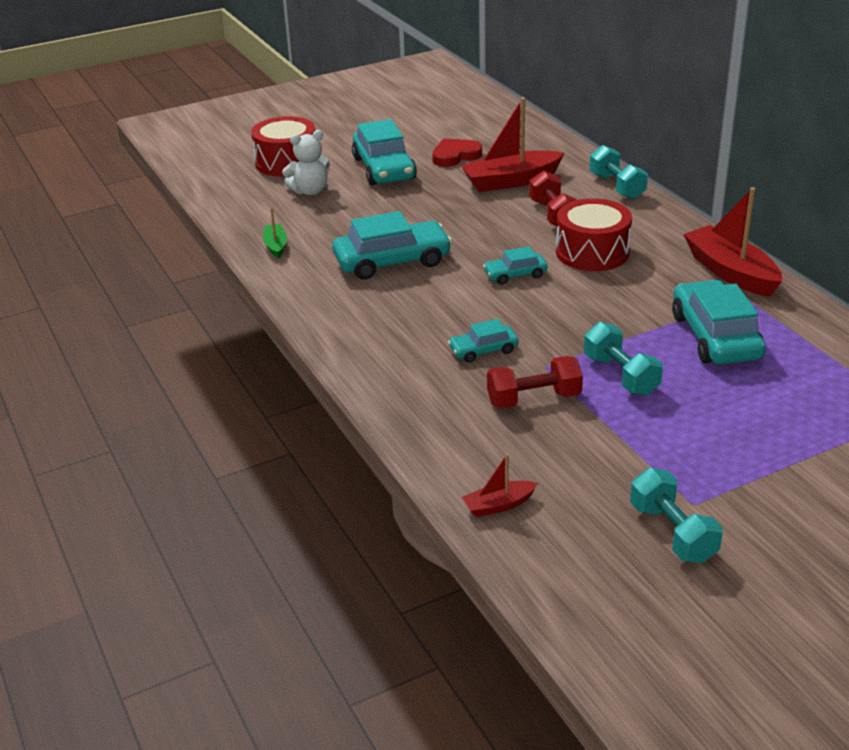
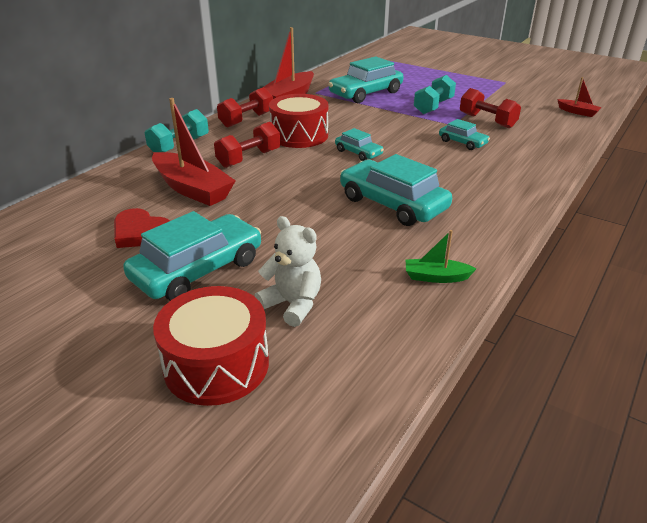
camera: 120 degrees left, 0 degrees up
green boat [263,208,287,259] -> green boat turned 45 degrees clockwise [406,230,476,283]
turquoise dumbbell [630,468,723,563] -> none
none -> red dumbbell [217,87,273,127]

